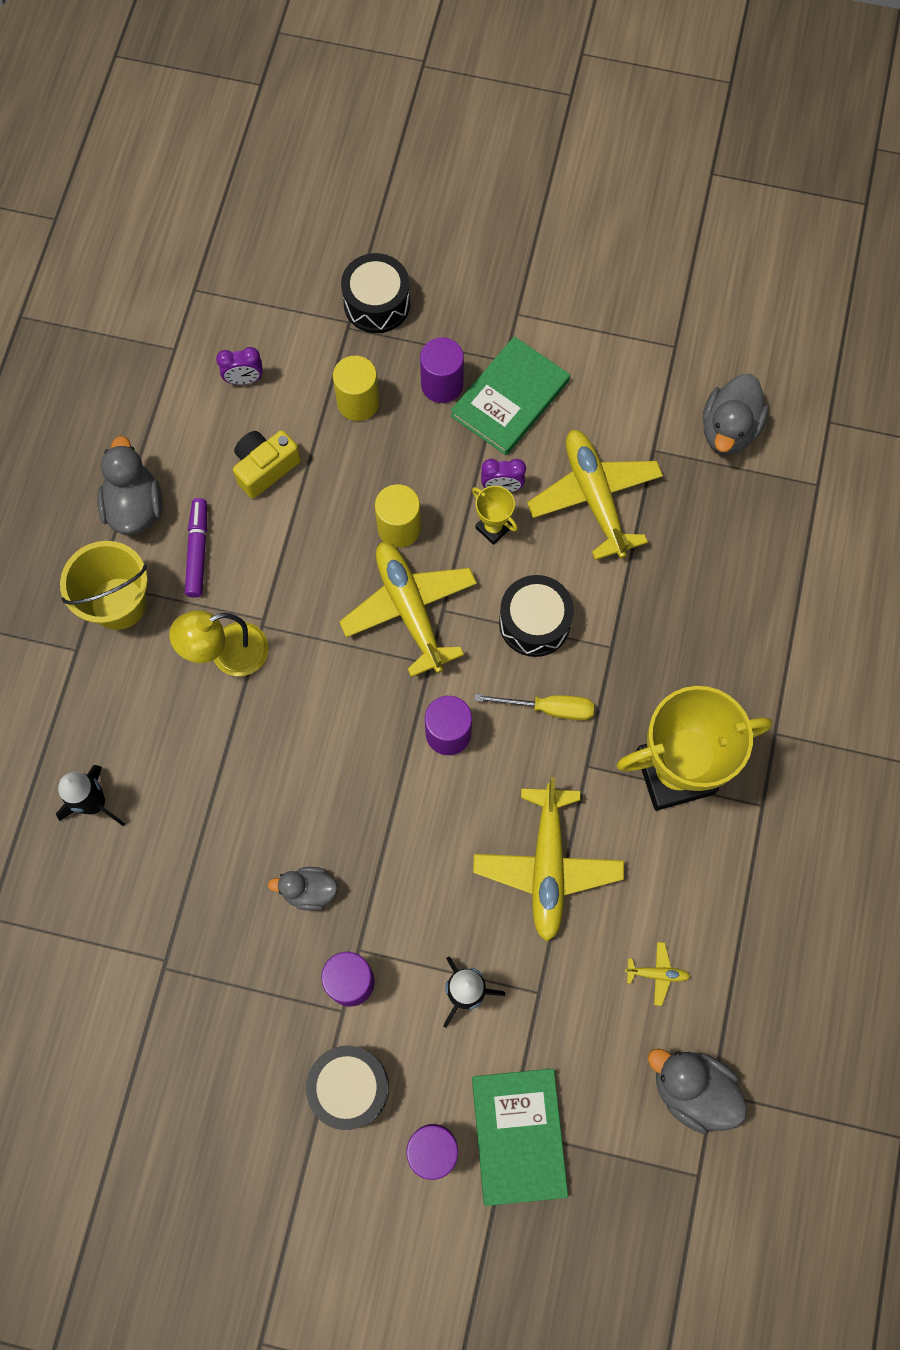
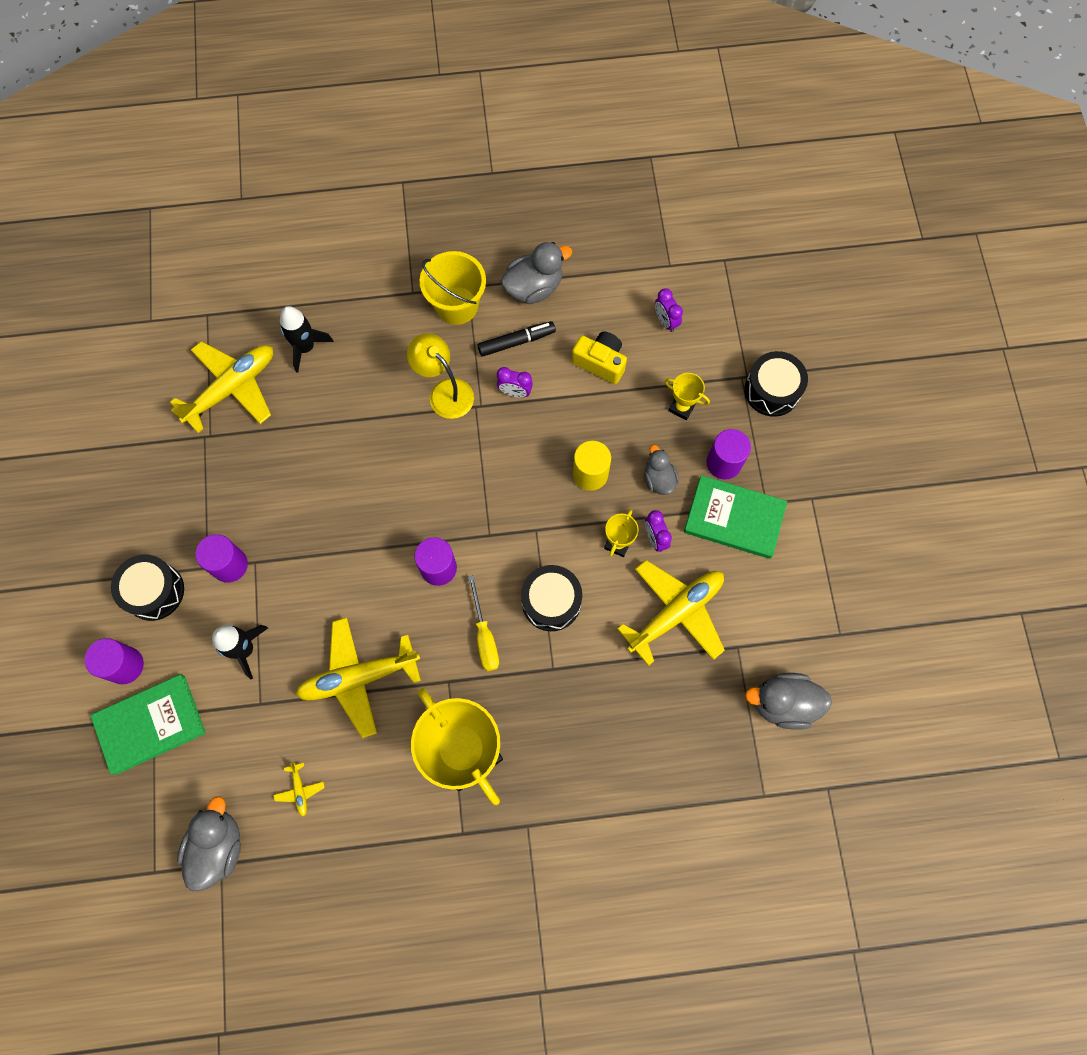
camera: 70 degrees right, 0 degrees up
purple marker [185,498,207,598] -> black marker [477,321,556,357]
grey duck [268,867,338,911] -> grey duck moved to [644,445,679,495]
yellow cylinder [333,356,379,421] -> yellow trophy [665,373,710,420]
yellow plane [339,542,477,677] -> yellow plane moved to [170,341,273,433]
none -> purple clock [497,367,533,397]

